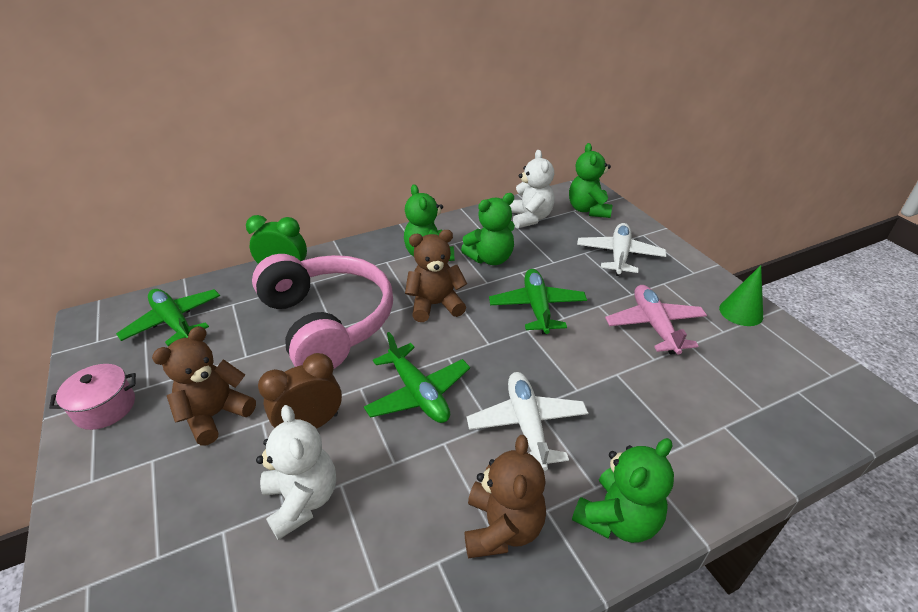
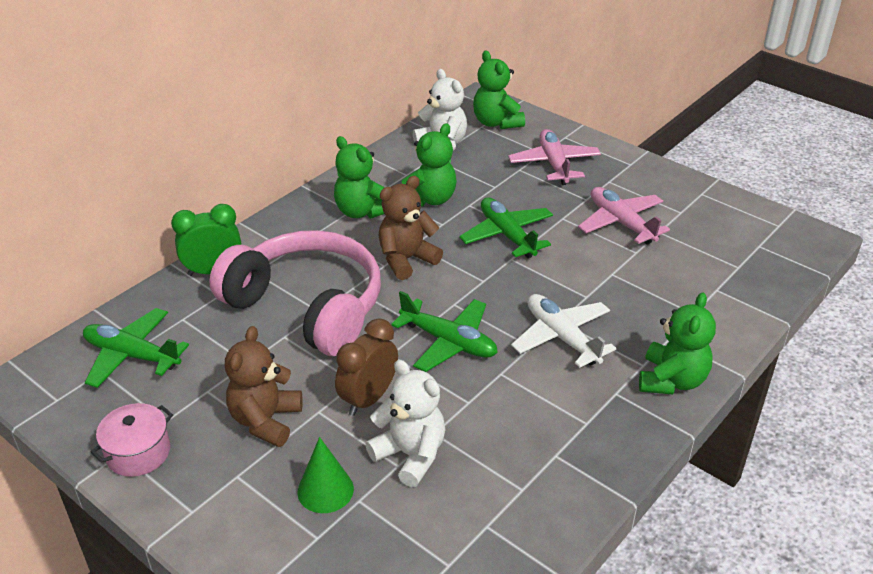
camera: 25 degrees left, 0 degrees up
brown teddy bear [464,435,546,558] -> none
white plane [577,223,666,276] -> pink plane [508,129,601,185]
green cone [719,265,763,326] -> green cone moved to [297,437,354,513]

